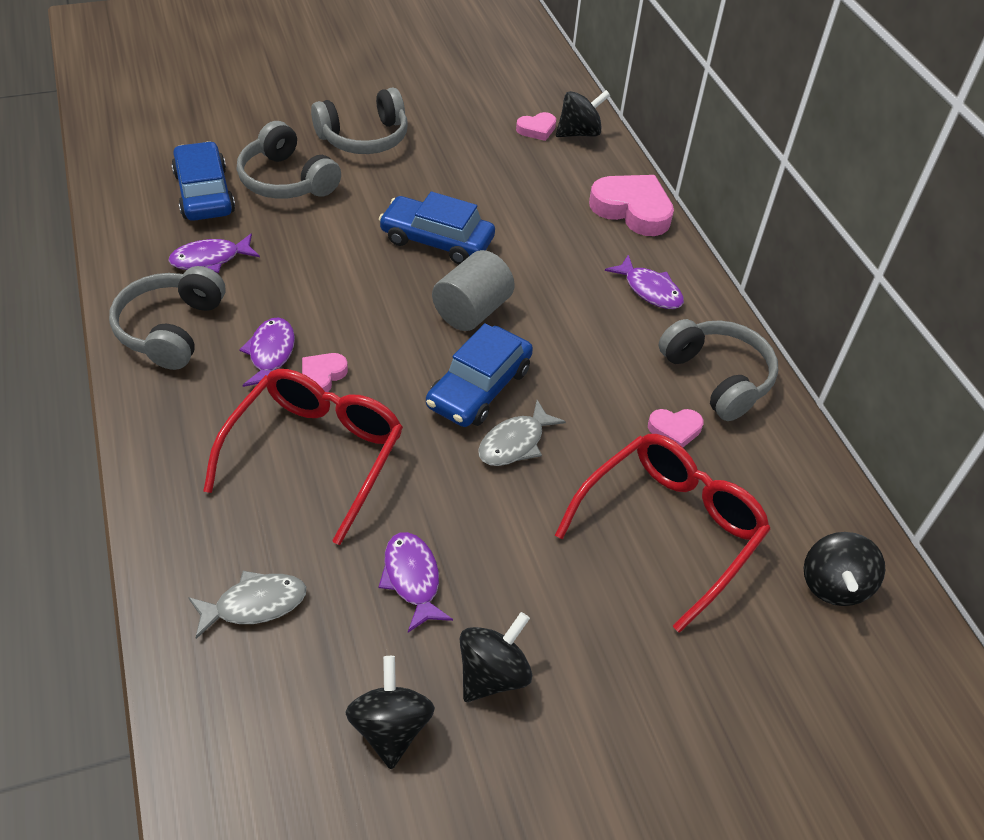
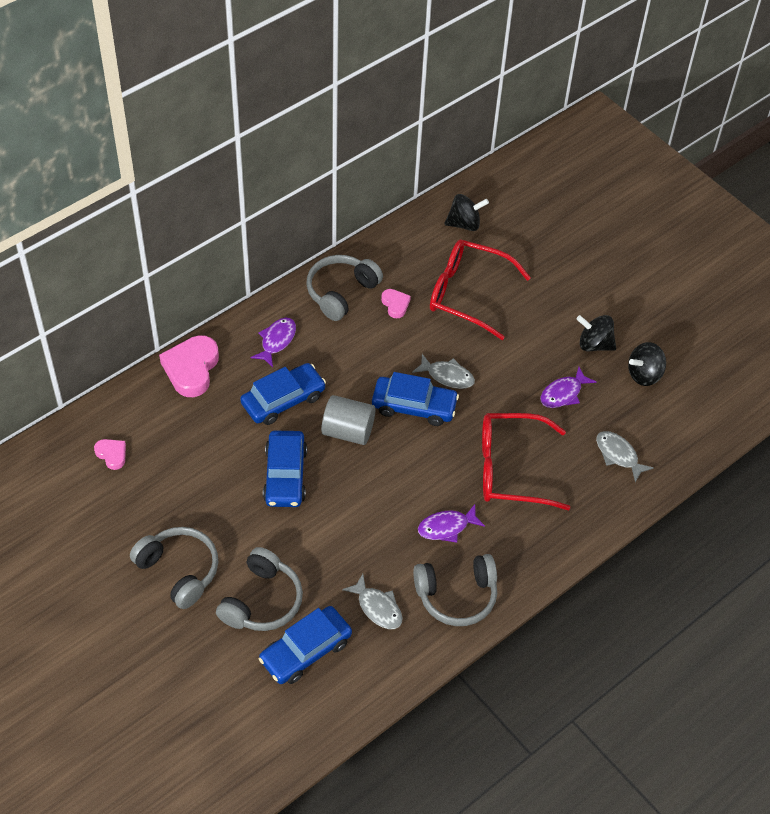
camera: 110 degrees left, 5 degrees up
purple fish [169,234,260,273] -> grey fish [342,574,403,629]
pink heart [302,353,348,392] -> none
black spinning top [556,90,610,137] -> none
none -> blue car [240,363,326,425]

